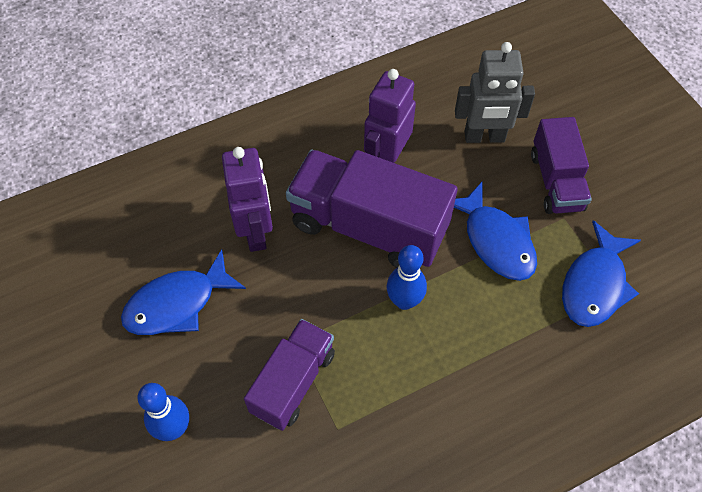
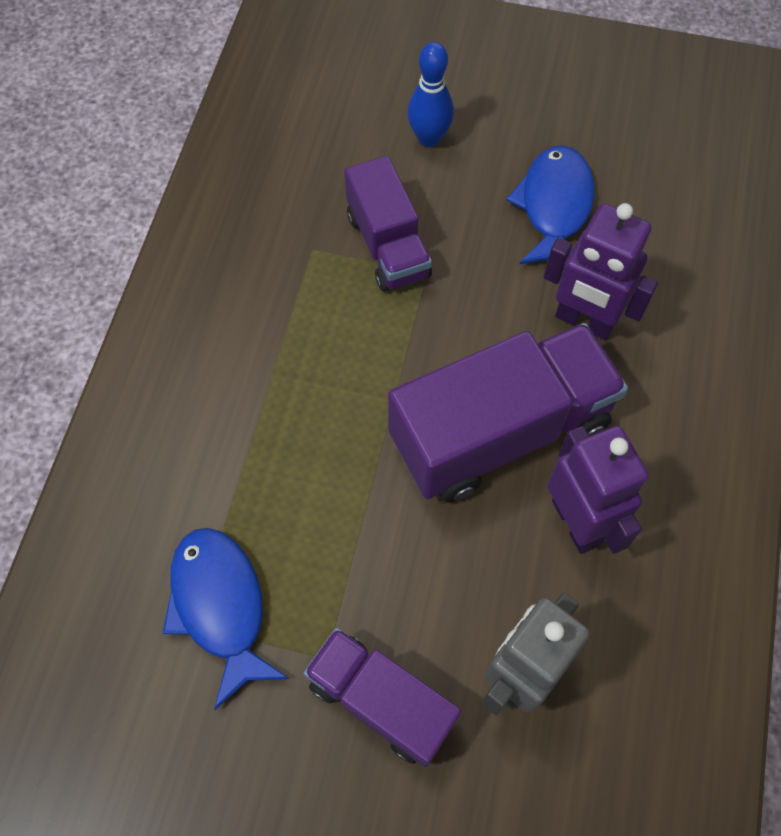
camera: 130 degrees right, 5 degrees up
blue bowling pin [387,245,427,310] -> none
blue fish [454,182,537,281] -> none

